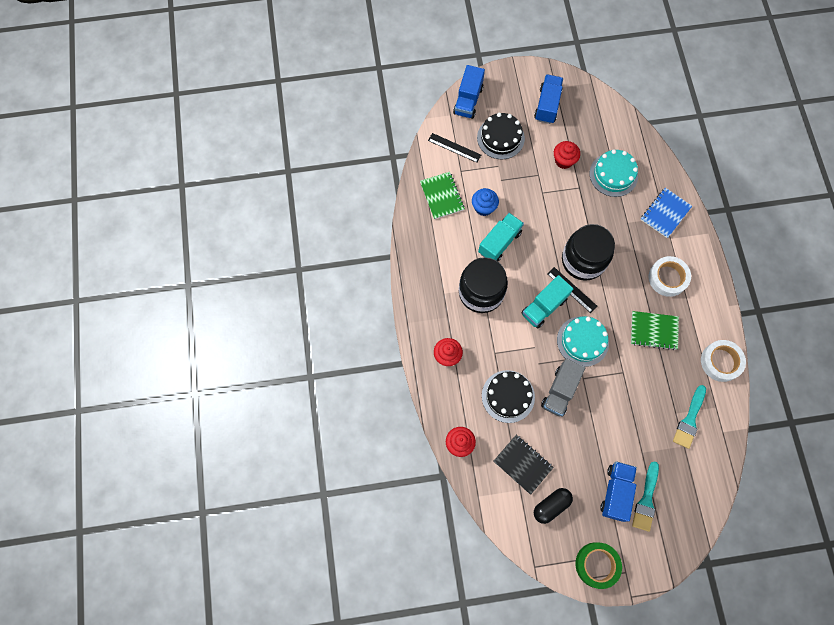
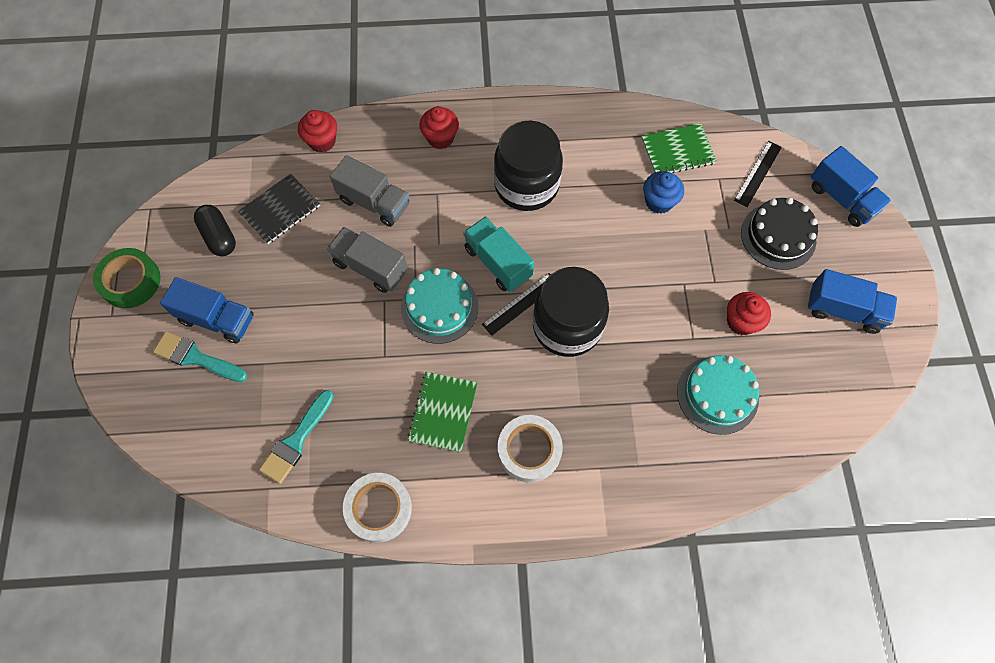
camera: 95 degrees right, 5 degrees down
blue truck [453,65,485,119] -> blue truck turned 150 degrees counterclockwise [811,146,891,227]
turquoise truck [478,213,524,261] -> none
black cake [482,370,535,423] -> grey truck [330,155,409,227]
blue notebook [641,188,692,238] -> none
turquoise brush [673,385,706,449] -> turquoise brush turned 90 degrees counterclockwise [259,390,334,484]

